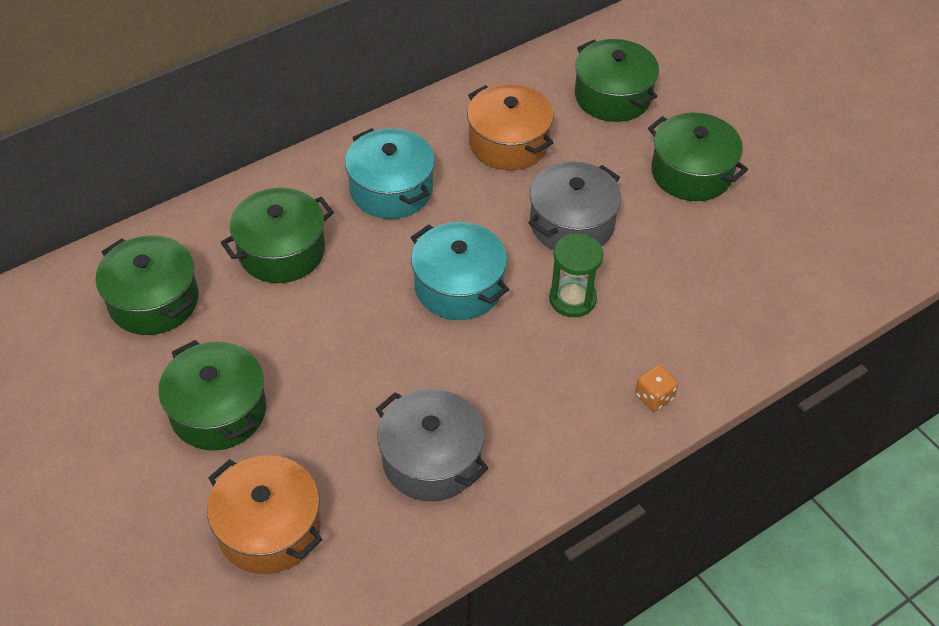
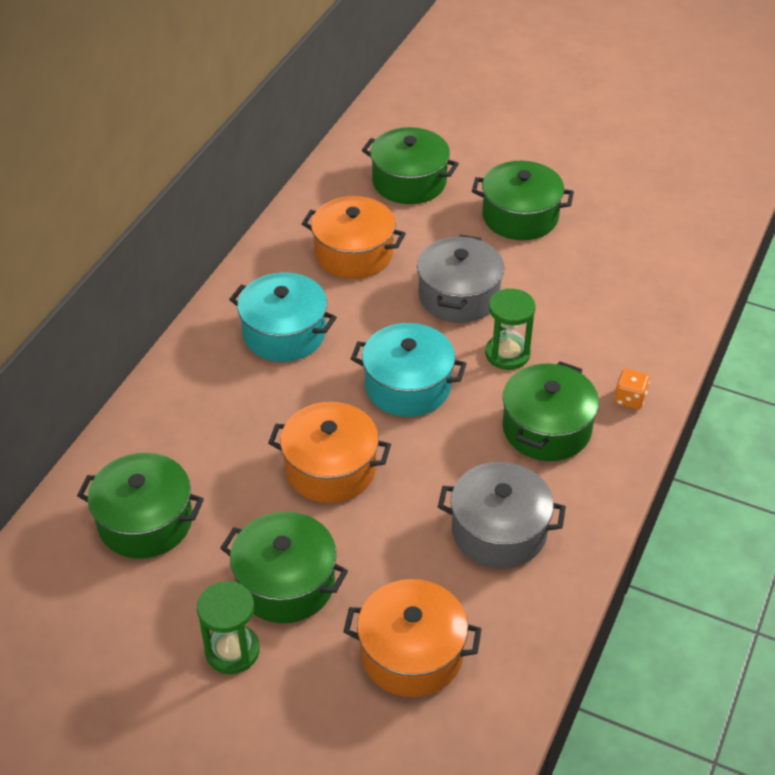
camera: 30 degrees left, 5 degrees down
green pot [221,188,334,283] -> green pot moved to [502,361,599,461]
none -> green hourglass [197,581,260,674]
none -> orange pot [268,402,391,503]

